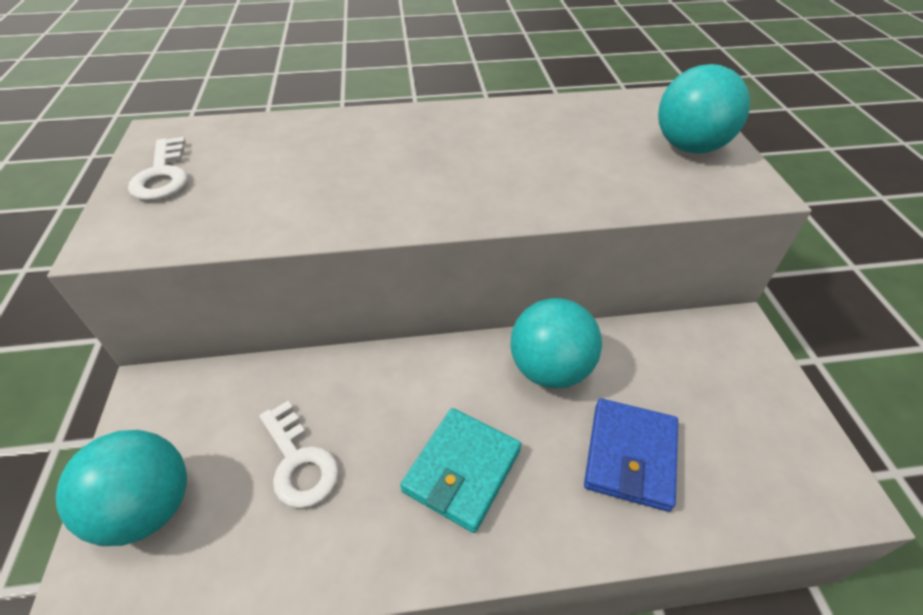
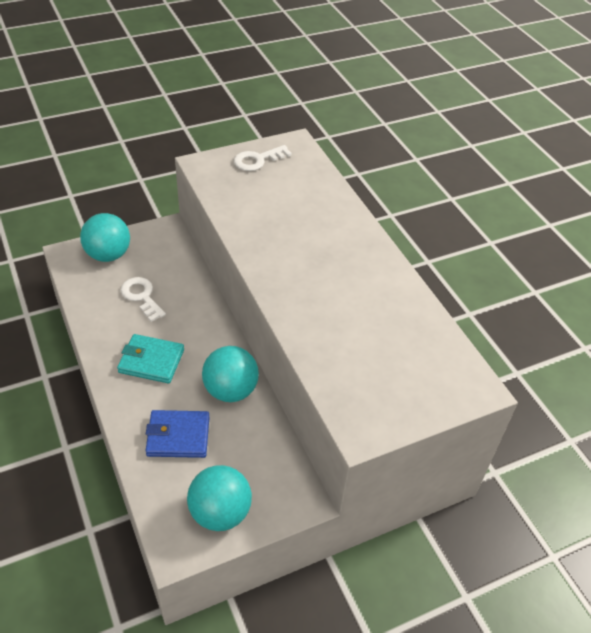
camera: 70 degrees right, 0 degrees up
white key [259,401,339,508] -> white key turned 105 degrees clockwise [121,277,166,322]
turquoise ball [658,64,750,154] -> turquoise ball moved to [187,465,252,531]

